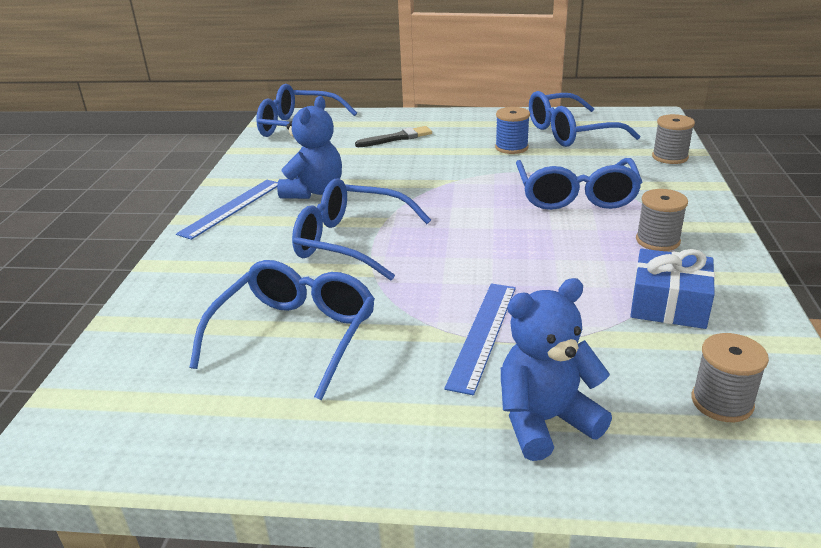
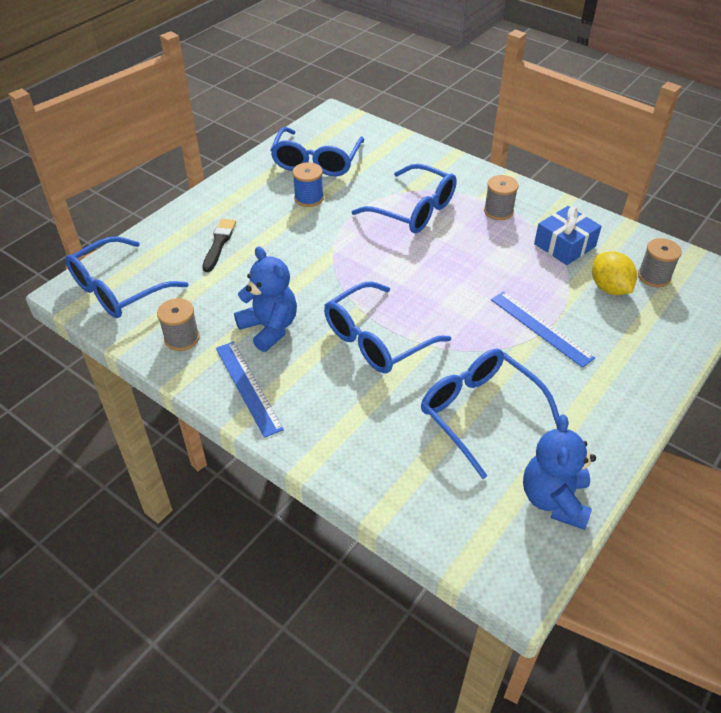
camera: 60 degrees left, 15 degrees up
blue teddy bear [501,278,612,461] -> blue teddy bear moved to [523,415,596,530]
grey spool [652,114,695,164] -> grey spool moved to [157,298,200,351]
none -> yellow lemon [592,251,637,295]

